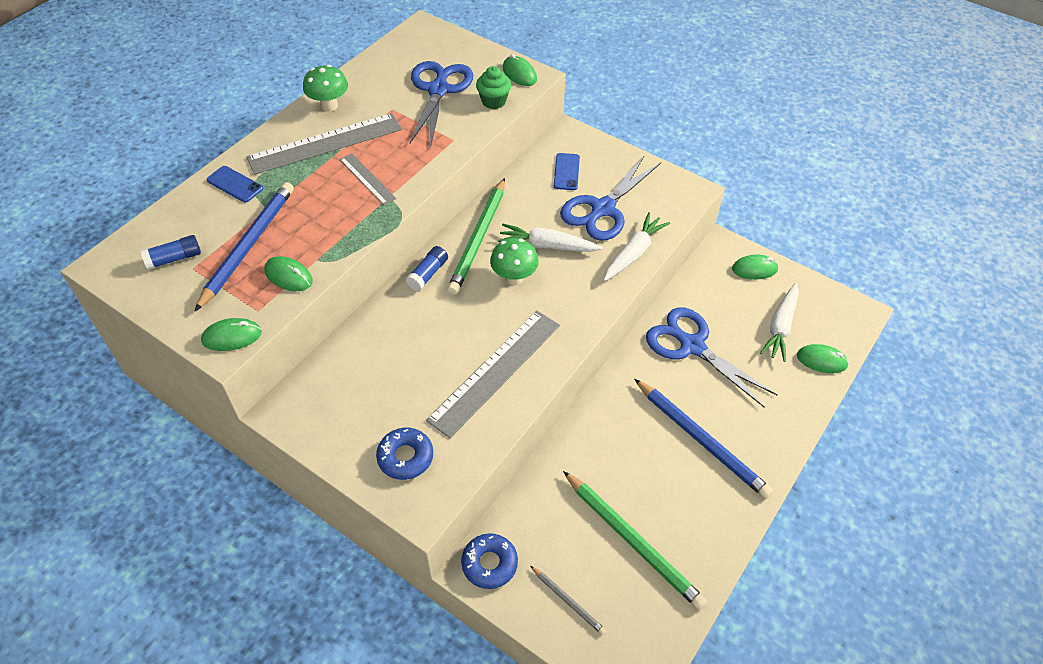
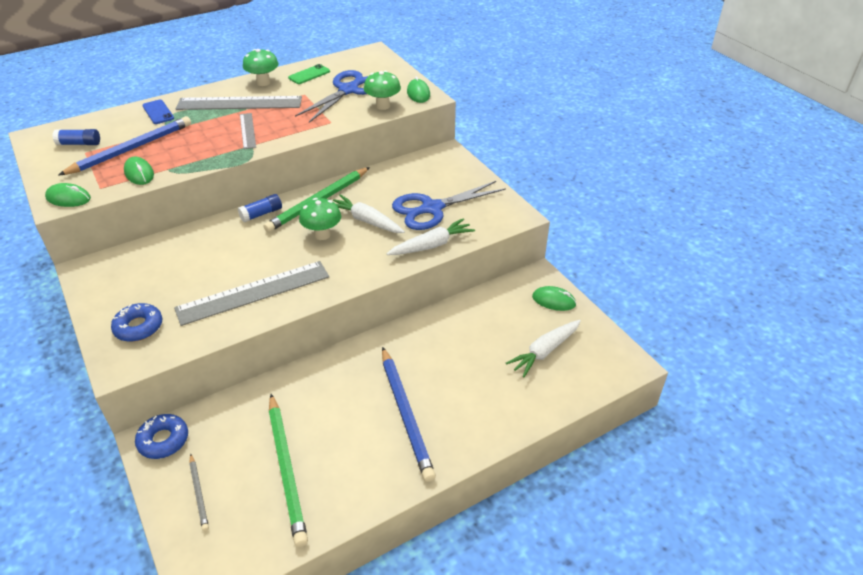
camera: 25 degrees right, 10 degrees down
green cupcake [476,66,511,109] -> green mushroom [364,71,401,110]
blue phone [554,153,580,190] -> none
blue scissors [646,307,778,408] -> none
green mouse [797,344,849,373] -> none
none -> green phone [288,64,330,84]

